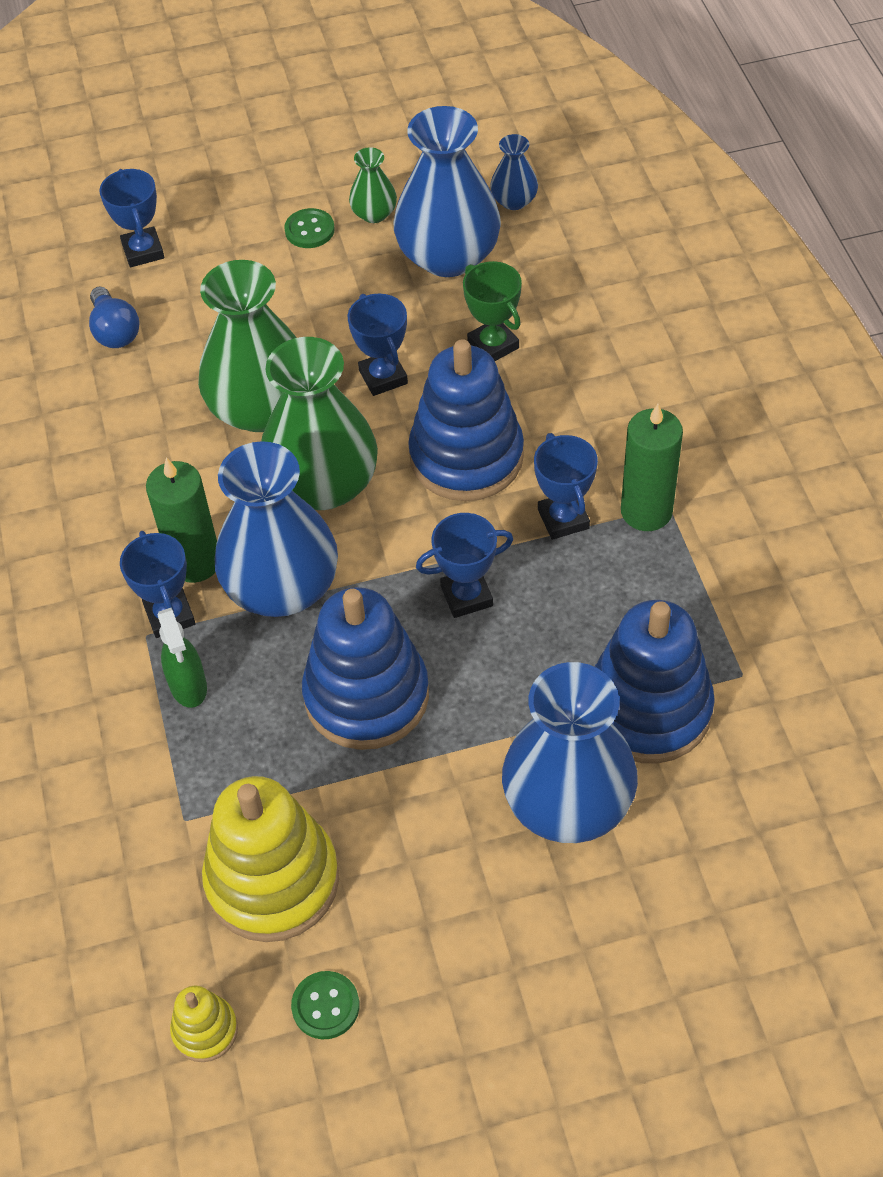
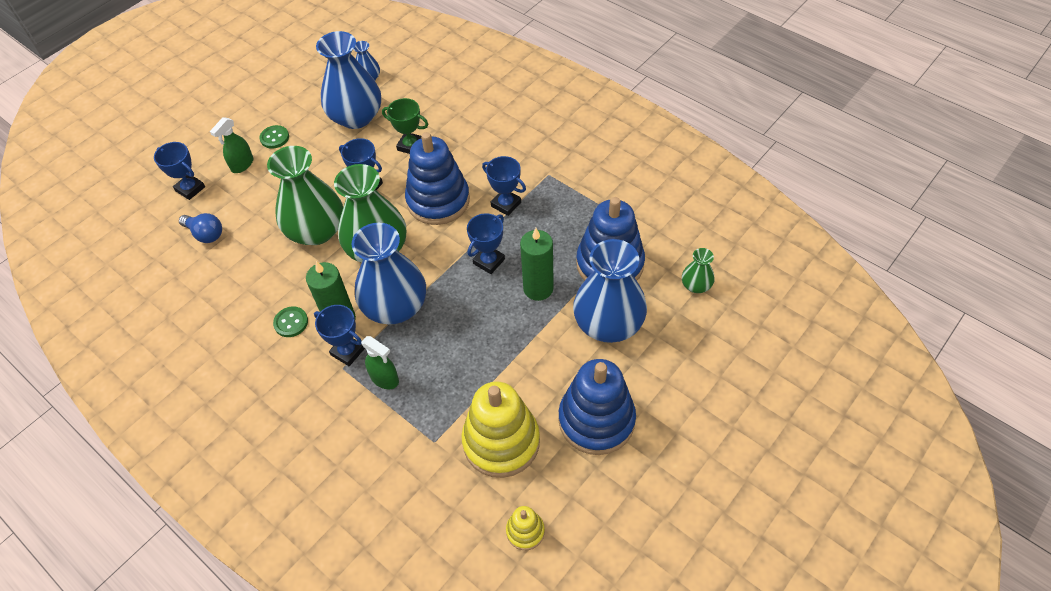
camera: 35 degrees left, 0 degrees up
green button [291,971,359,1039] -> green button moved to [273,307,308,337]
blue stacking toy [302,587,429,750] -> blue stacking toy moved to [558,359,636,455]
green vase [349,147,397,223] -> green vase moved to [682,248,715,293]
green candle [621,404,683,531] -> green candle moved to [520,228,554,301]
none -> green spray bottle [210,117,253,173]

